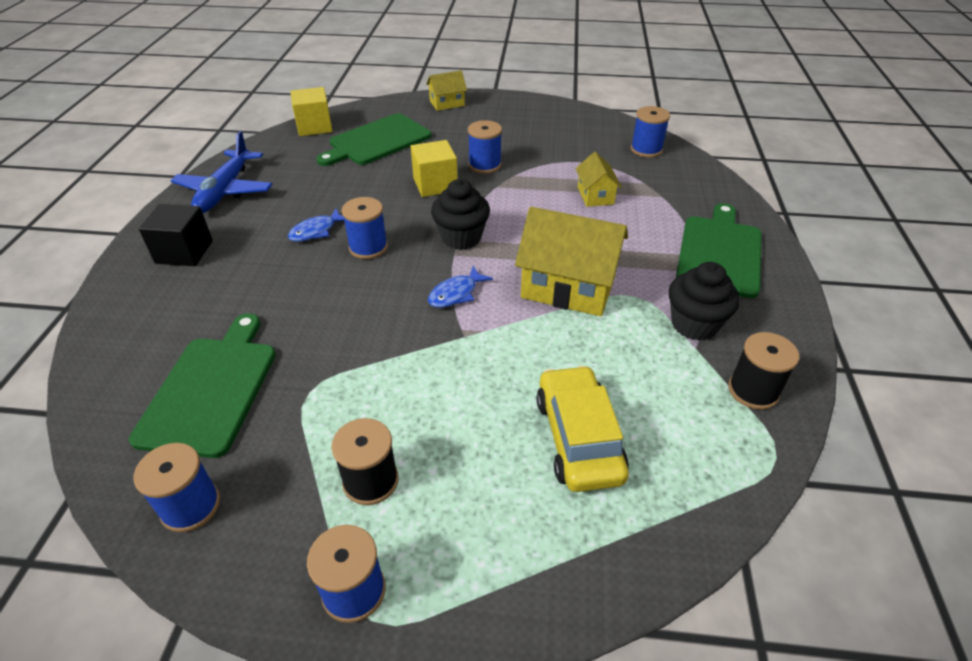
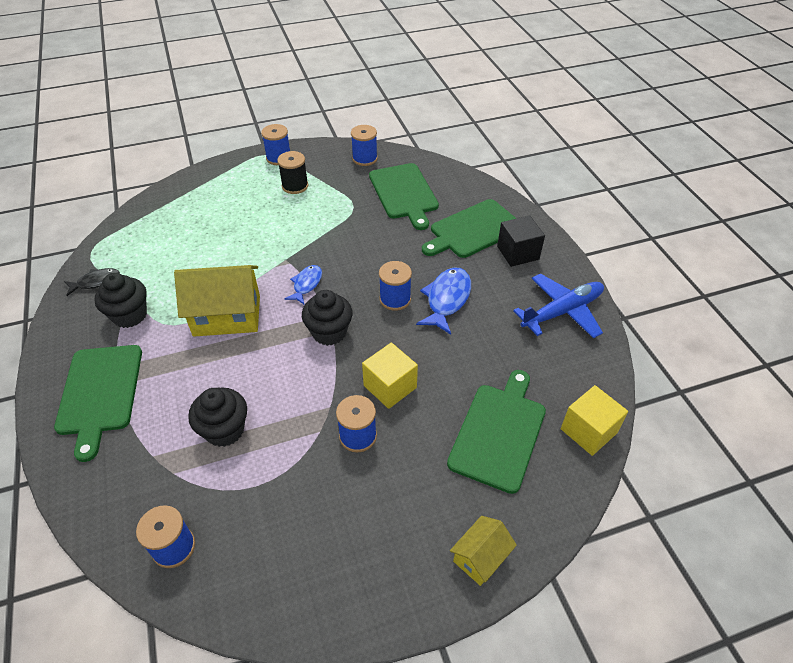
camera: 155 degrees right, 5 degrees up
blue plane [171,131,272,213] -> blue plane turned 75 degrees clockwise [513,274,604,338]
blue fish [288,209,344,242] -> blue fish [416,268,471,335], size x1.60
yellow car [536,365,629,492] -> none
yellow house [575,152,622,207] -> black cupcake [188,387,247,447]
black spool [728,332,799,410] -> black fish [64,268,120,296]
none -> green cutting board [422,199,517,258]

